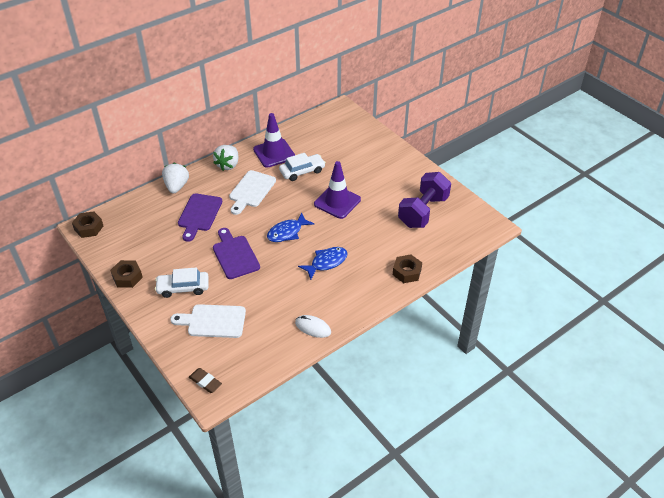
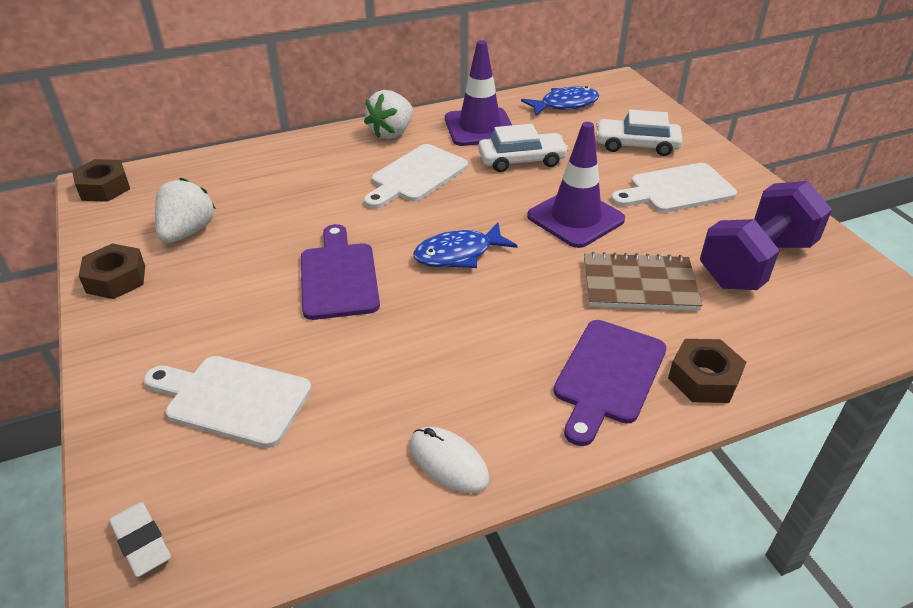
camera: 15 degrees right, 5 degrees down
white car [155,267,209,298] -> white car moved to [596,110,683,156]
white strawberry [162,163,189,194] -> white strawberry moved to [155,178,216,243]
purple cutting board [178,194,222,242] -> purple cutting board moved to [554,320,666,446]
brown eraser [189,368,222,393] -> white eraser [109,502,171,577]
blue fish [298,247,347,280] -> blue fish moved to [521,86,599,116]
none -> brown notebook [584,252,703,311]
none -> white cutting board [611,163,737,213]

